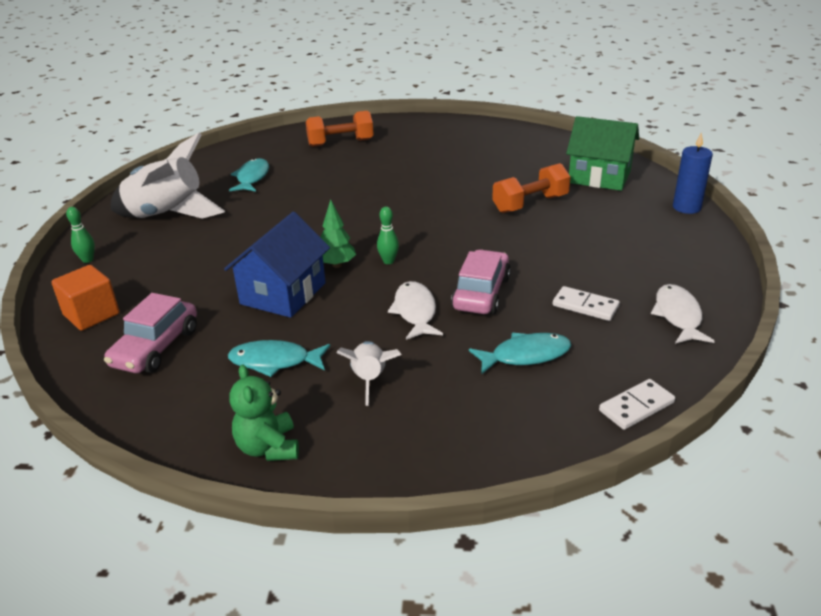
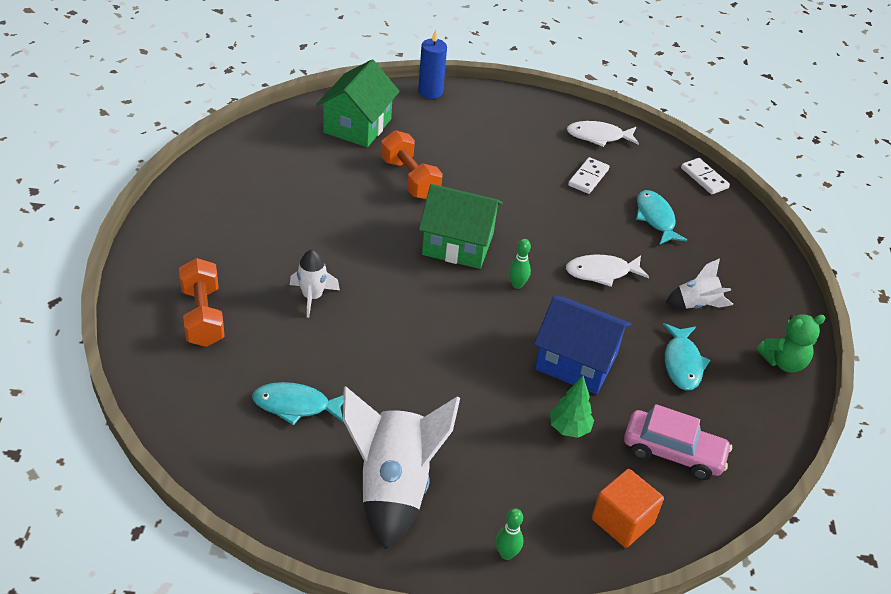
camera: 95 degrees left, 10 degrees up
green tree [320,199,356,268] -> green tree moved to [550,376,594,438]
pink car [451,249,511,314] -> none
none -> white rocket [290,249,340,318]
none -> green house [419,184,503,269]

